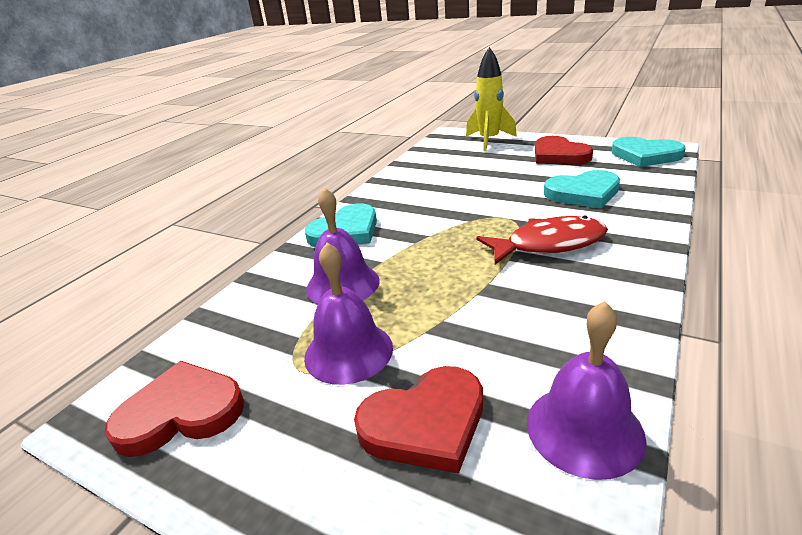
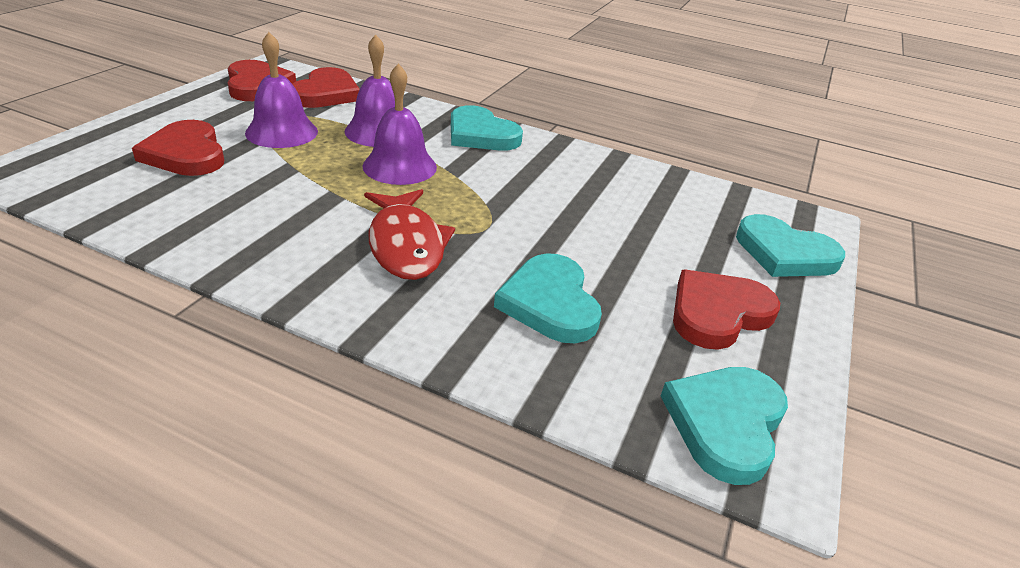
camera: 80 degrees right, 5 degrees up
yellow rocket [466,47,517,152] -> turquoise heart [736,214,845,277]
purple bell [527,301,647,480] -> purple bell moved to [362,64,437,185]
none -> red heart [293,67,360,108]

